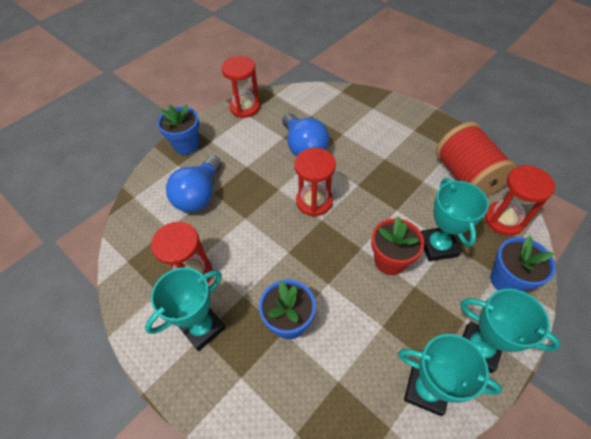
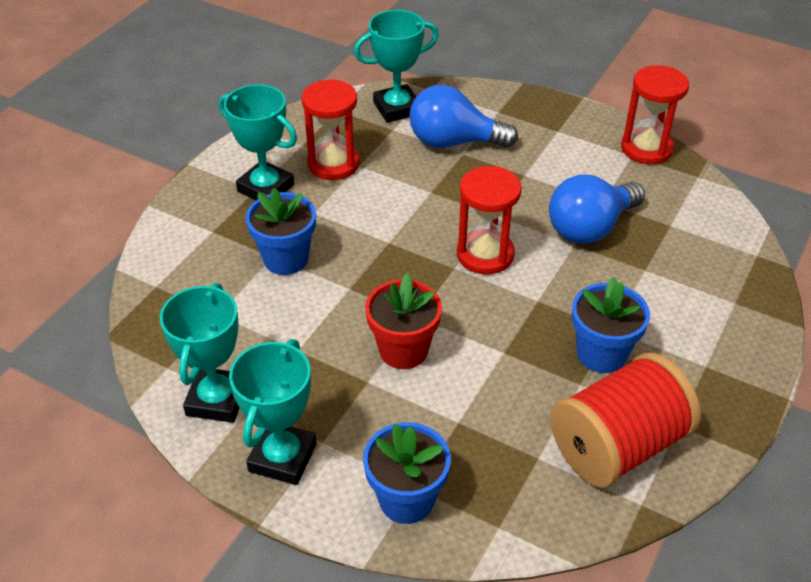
camera: 75 degrees right, 10 degrees down
blue flower pot [157,104,200,155] -> blue flower pot moved to [572,277,650,373]
turquoise trophy [421,178,489,261] -> turquoise trophy moved to [354,10,439,123]
red hourglass [485,165,555,236] -> none

